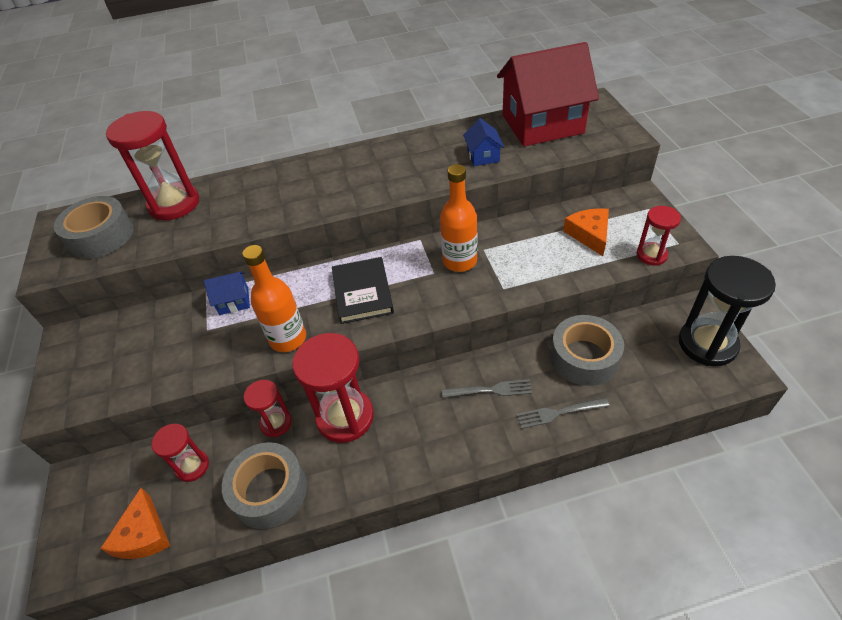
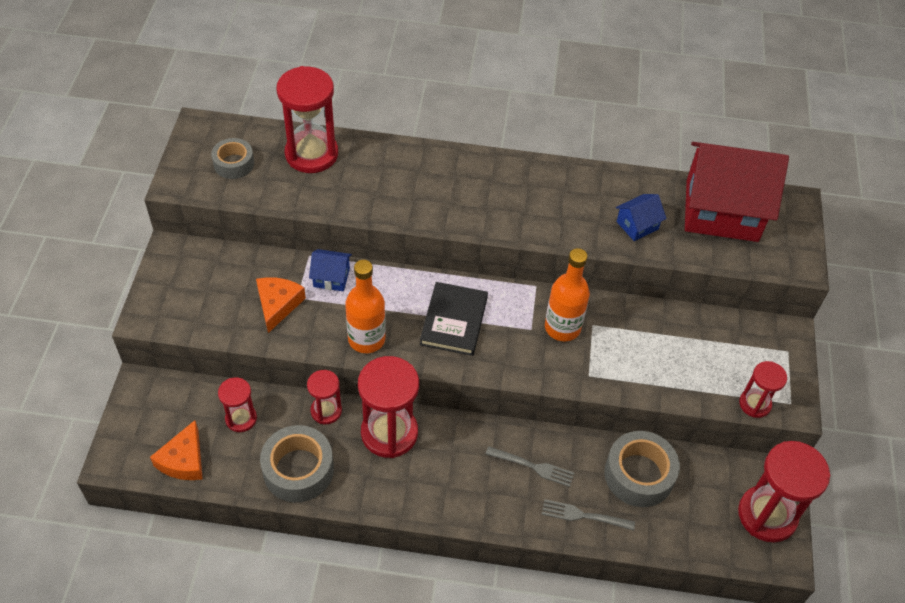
camera: 15 degrees right, 5 degrees up
grey tape [54,196,133,259] -> grey tape [211,138,254,179], size x0.62
blue house [463,118,504,166] -> blue house turned 45 degrees clockwise [616,194,667,241]
orange cheese [563,208,609,256] -> orange cheese moved to [256,277,306,333]
black hourglass [679,256,776,366] -> red hourglass [738,441,830,542]

